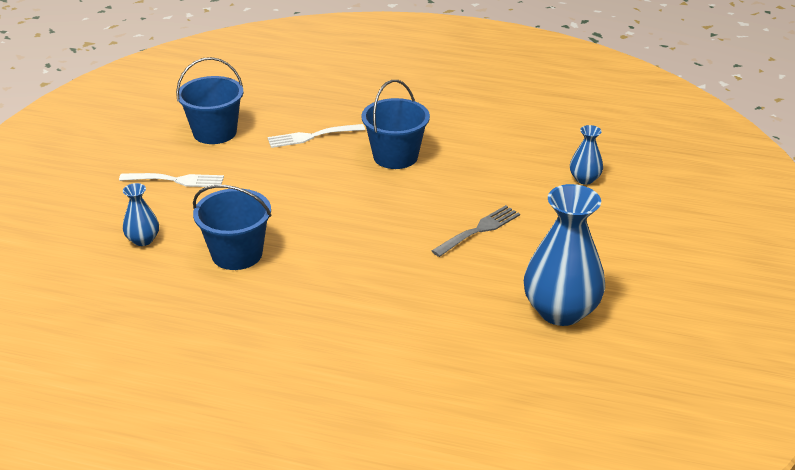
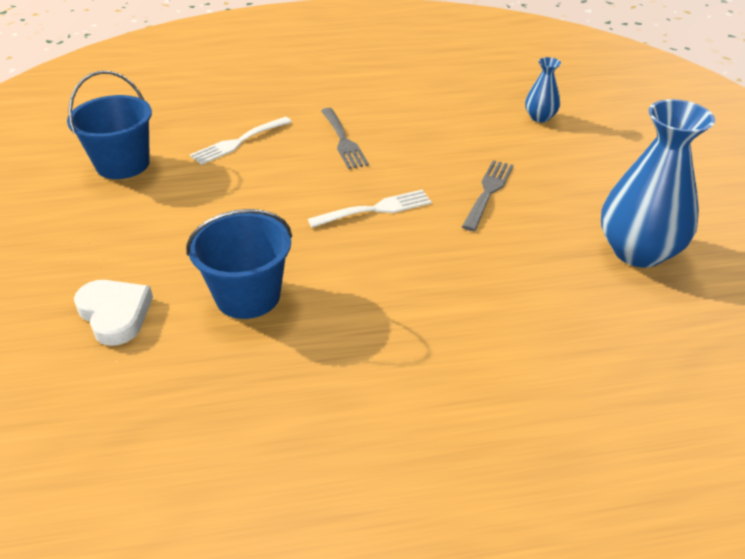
camera: 25 degrees left, 5 degrees up
white fork [119,173,224,187] -> white fork moved to [308,190,432,228]
blue vase [123,183,159,246] -> white heart [74,280,153,346]
blue bucket [361,80,430,169] -> grey fork [321,108,369,169]

